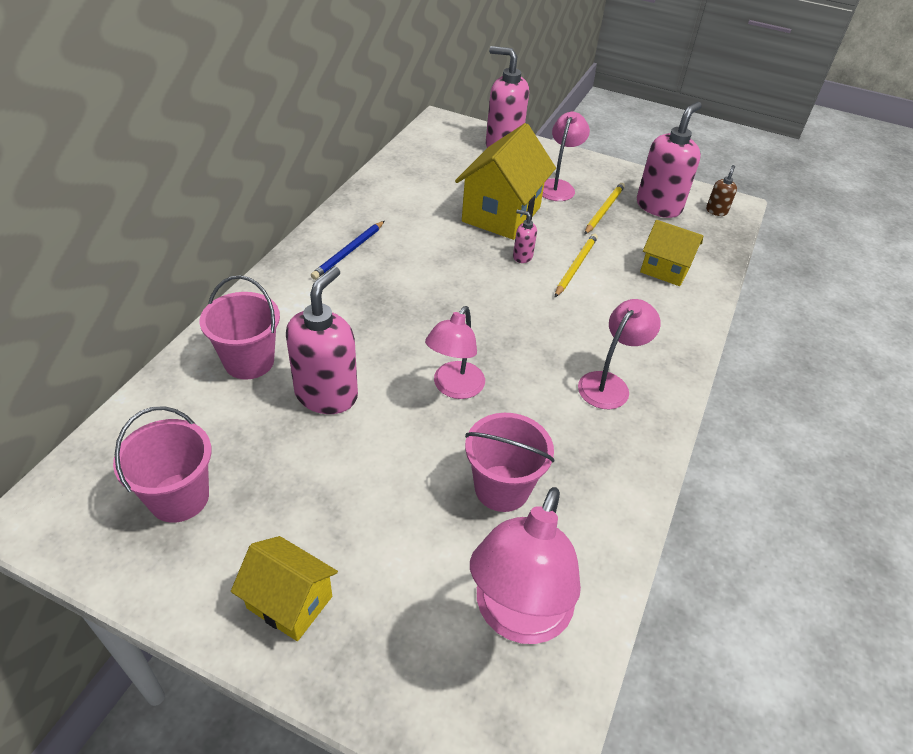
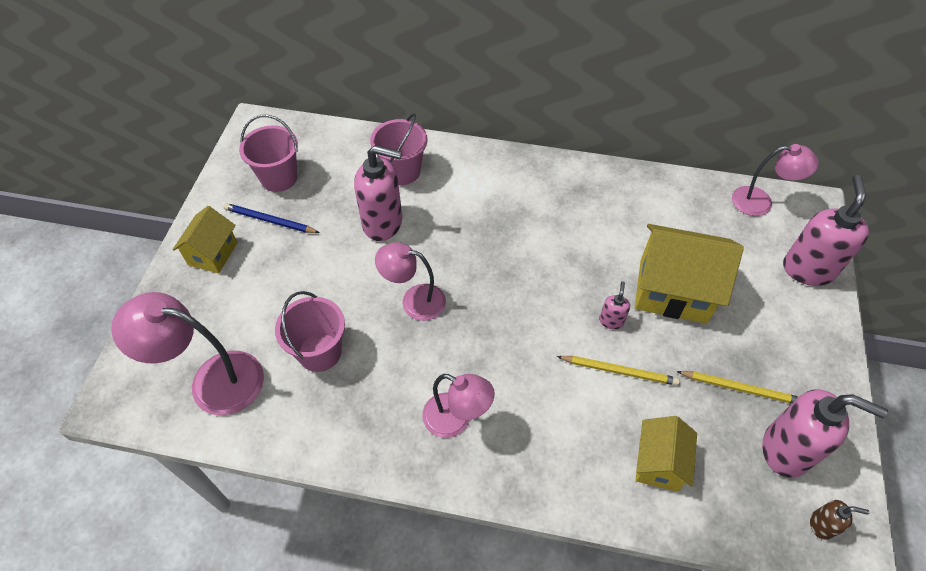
camera: 80 degrees right, 10 degrees up
blue pencil [311,221,384,280] -> blue pencil moved to [224,203,320,233]
pink lamp [542,111,590,201] -> pink lamp moved to [732,144,819,216]

